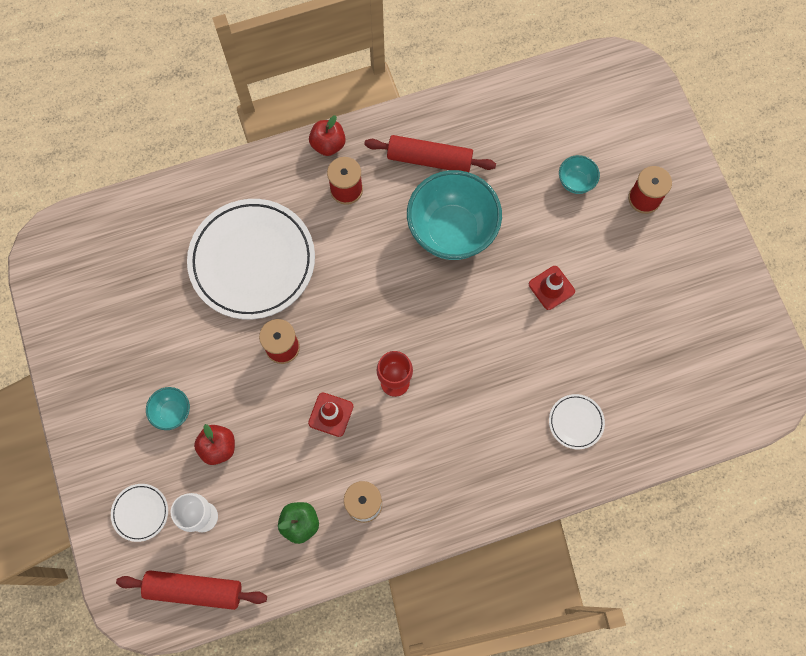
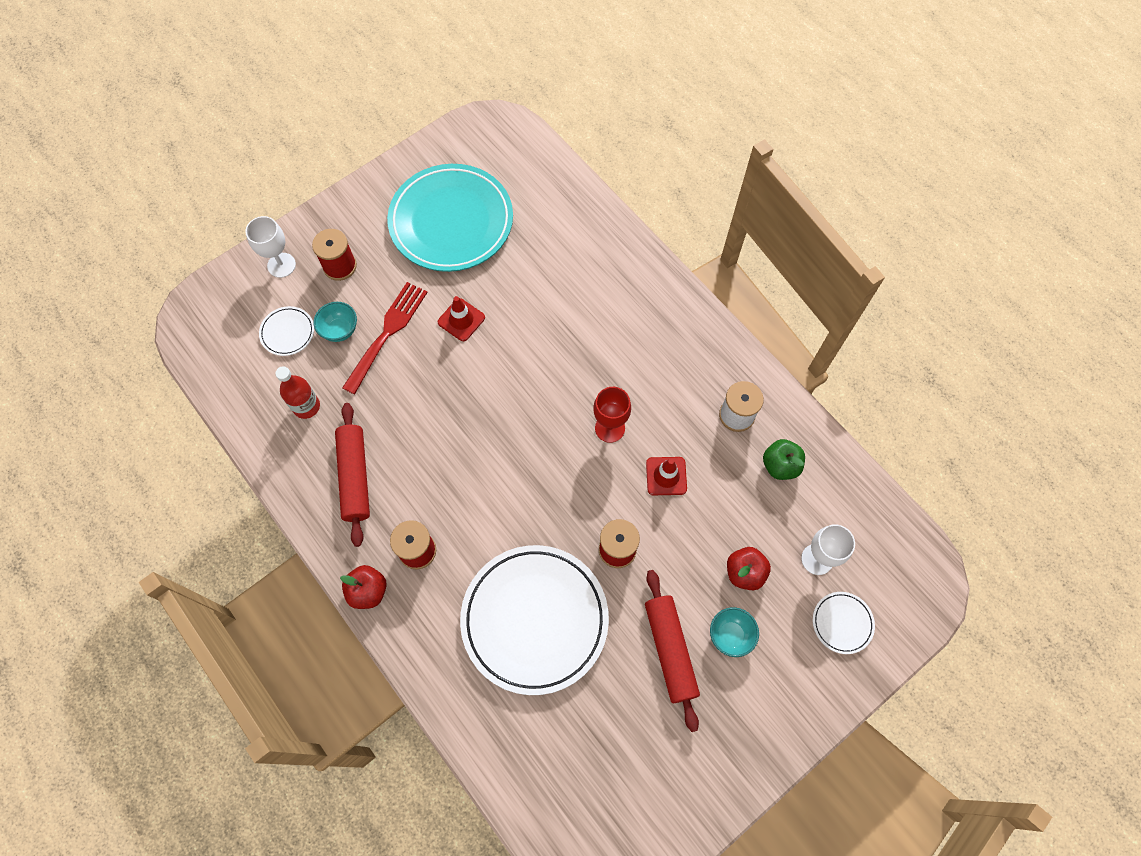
camera: 110 degrees left, 5 degrees down
red rolling pin [116,570,267,610] -> red rolling pin moved to [645,570,700,732]
turquoise bowl [407,170,502,260] -> none
white plate [549,394,605,449] -> white plate moved to [259,306,314,356]
none -> white goblet [245,216,296,278]
none -> red bottle [275,366,320,419]
none -> red fork [342,282,428,394]
none -> turquoise plate [387,164,513,272]

